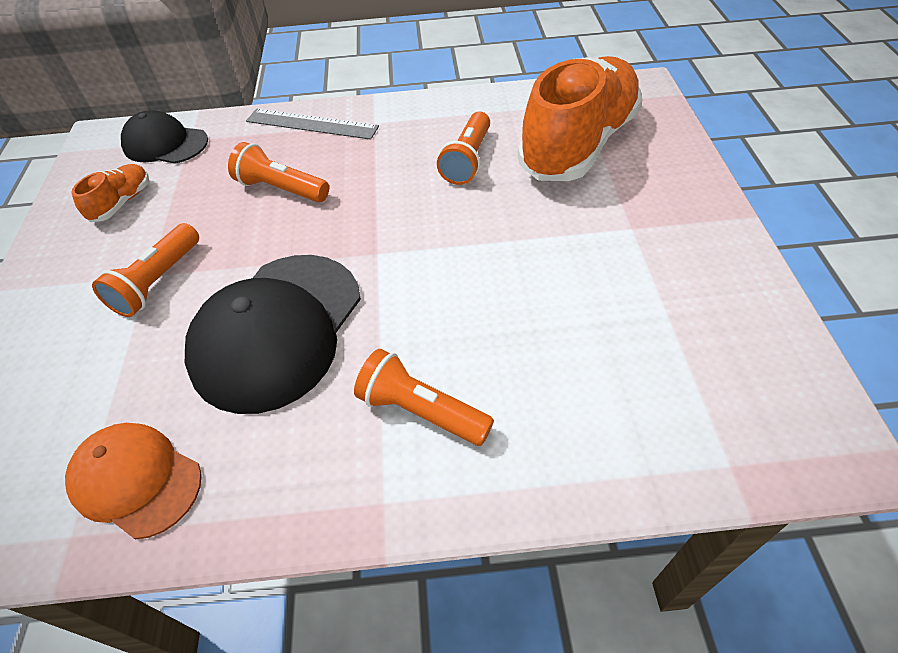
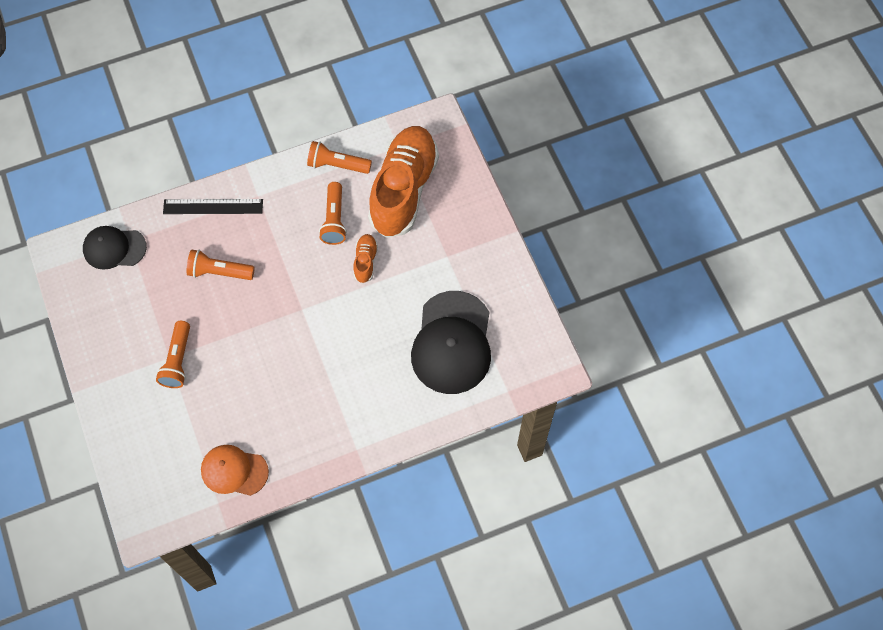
camera: 20 degrees left, 15 degrees up
orange shoe [71,164,149,222] -> orange shoe moved to [354,234,378,284]
black cap [185,255,361,414] -> black cap moved to [411,291,491,394]
grey ruler [246,109,379,140] -> black ruler [163,199,263,214]
orange flashlight [354,349,494,446] -> orange flashlight moved to [307,141,372,174]

